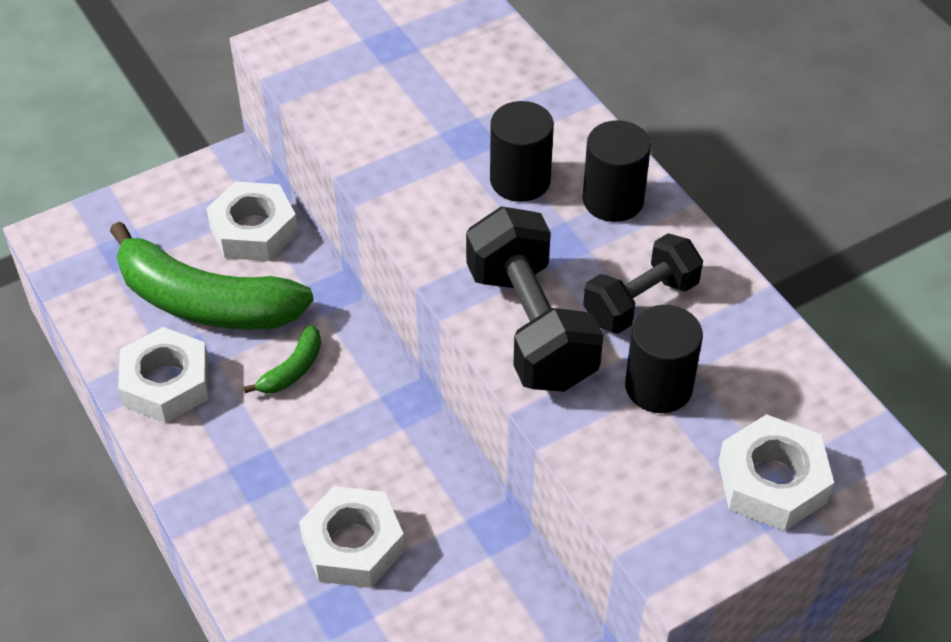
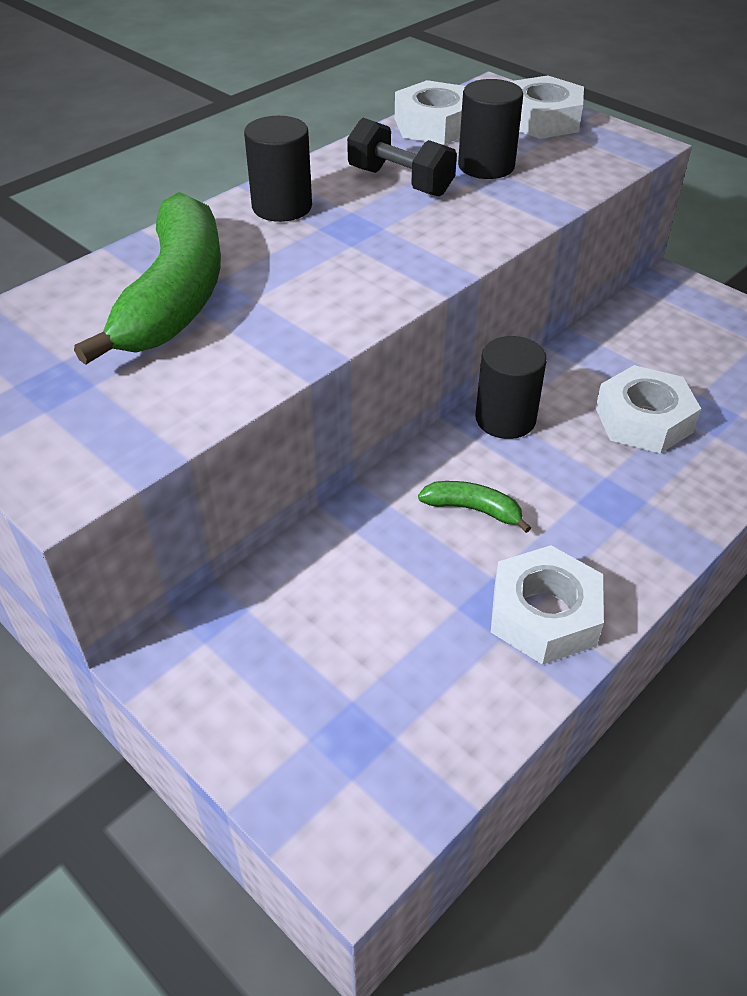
camera: 105 degrees left, 5 degrees down
green banana [110,222,314,330] -> green banana moved to [74,192,221,365]
white nut [206,182,298,261] -> white nut moved to [395,80,465,145]
black dumbbell [466,206,604,392] -> none
black cylinder [490,101,554,202] -> black cylinder moved to [475,336,547,439]

